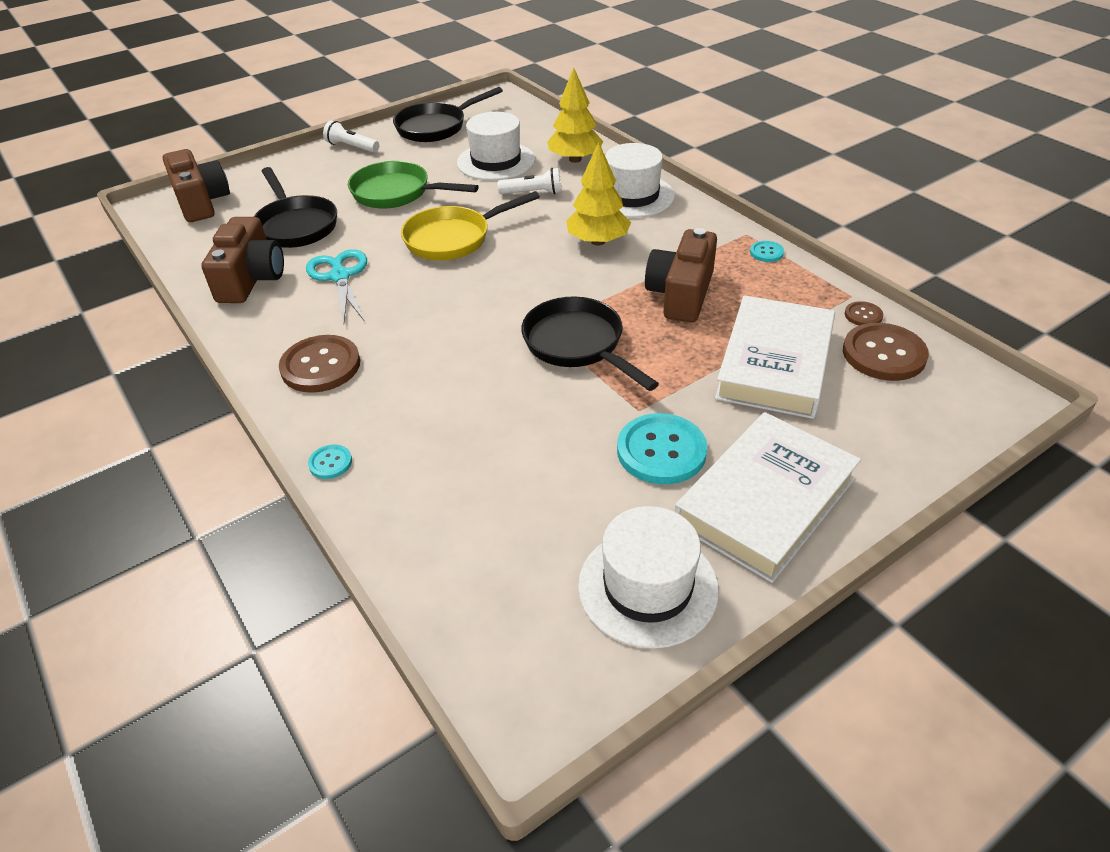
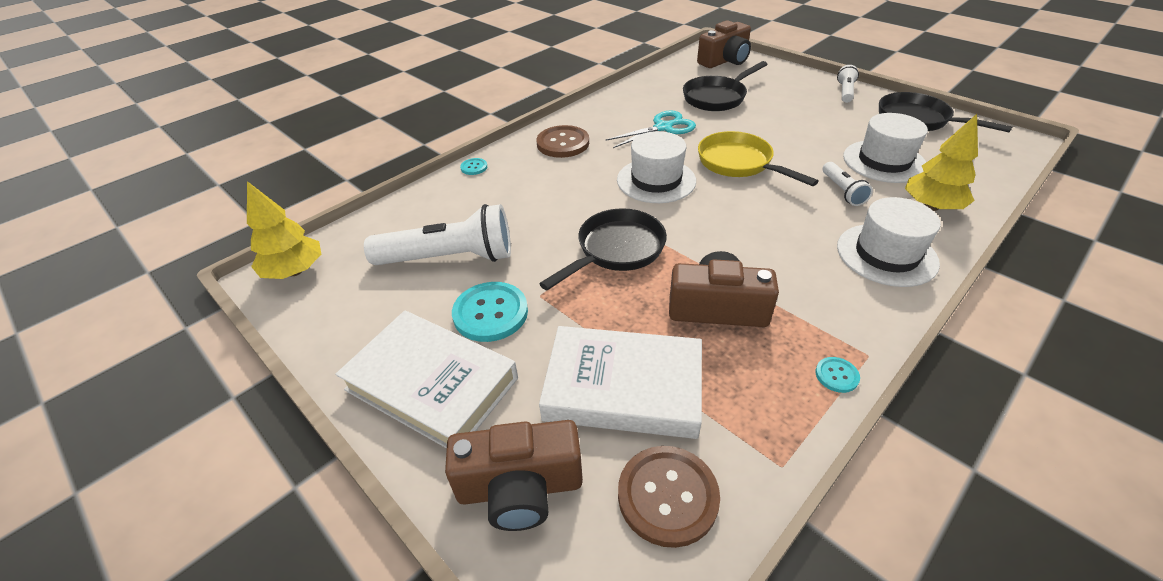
camera: 80 degrees right, 0 degrees up
brown camera [201,217,284,303] -> brown camera moved to [445,420,583,531]
green pan [348,161,479,209] -> none
yellow tree [567,142,631,246] -> yellow tree moved to [247,181,321,279]
white hat [578,506,719,649] -> white hat moved to [617,131,696,203]
brown button [845,301,883,325] -> none
none -> white flashlight [364,204,511,265]

